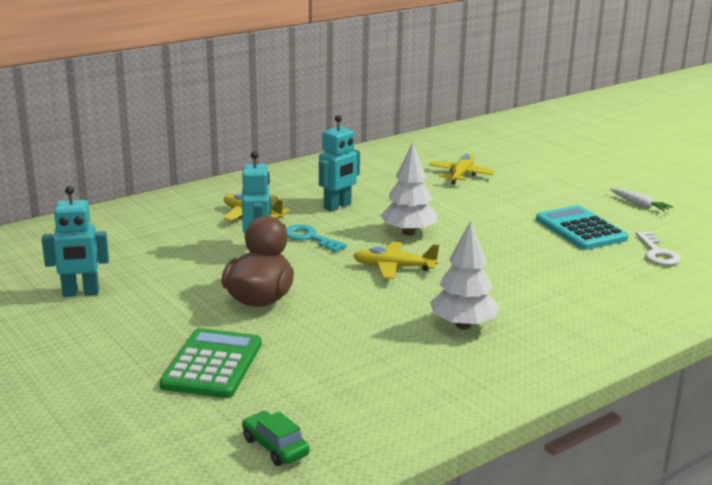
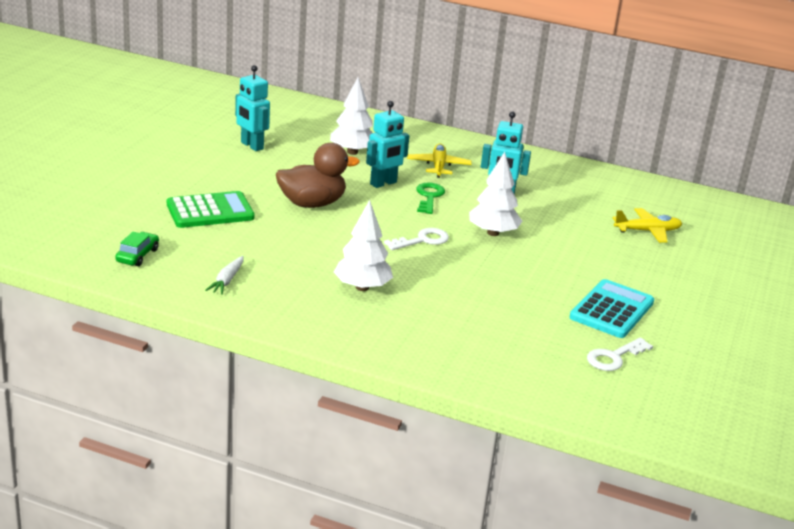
camera: 55 degrees right, 5 degrees up
turquoise key [286,224,347,252] -> green key [416,183,445,214]
yellow plane [353,242,439,279] -> white key [384,228,449,250]
white carrot [610,188,673,212] -> white carrot moved to [205,256,243,295]
none -> white tree [330,77,373,155]

